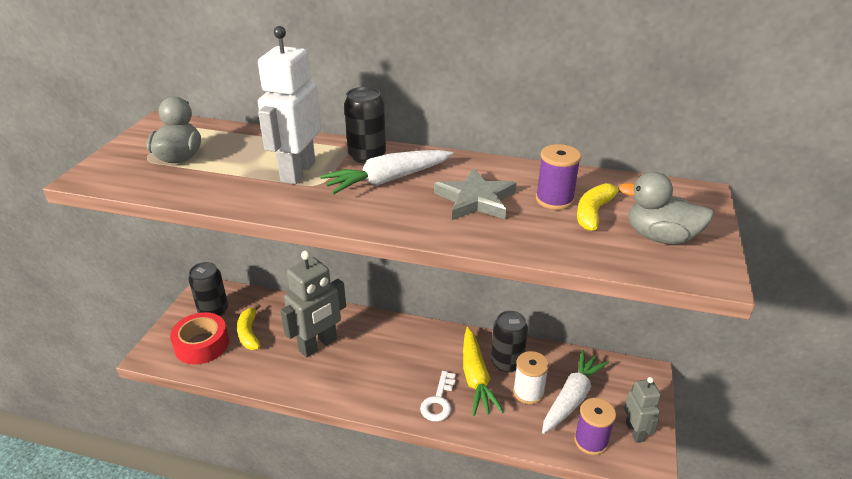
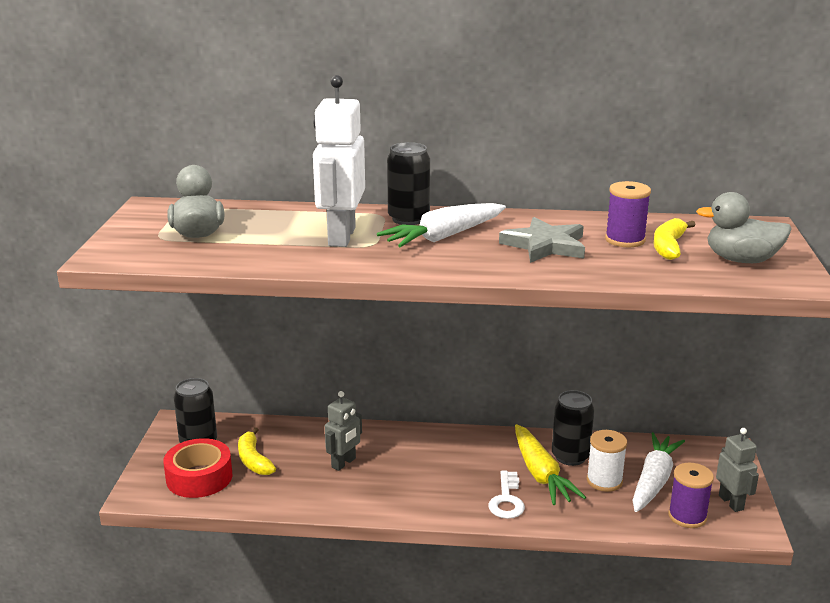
camera: 10 degrees left, 10 degrees down
grey robot [280,250,346,357] -> grey robot [325,391,362,471], size x0.58

